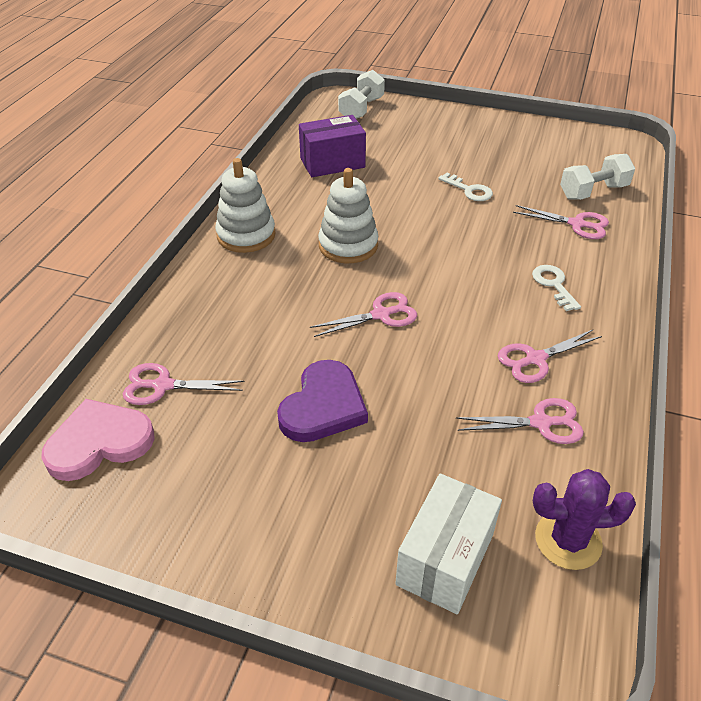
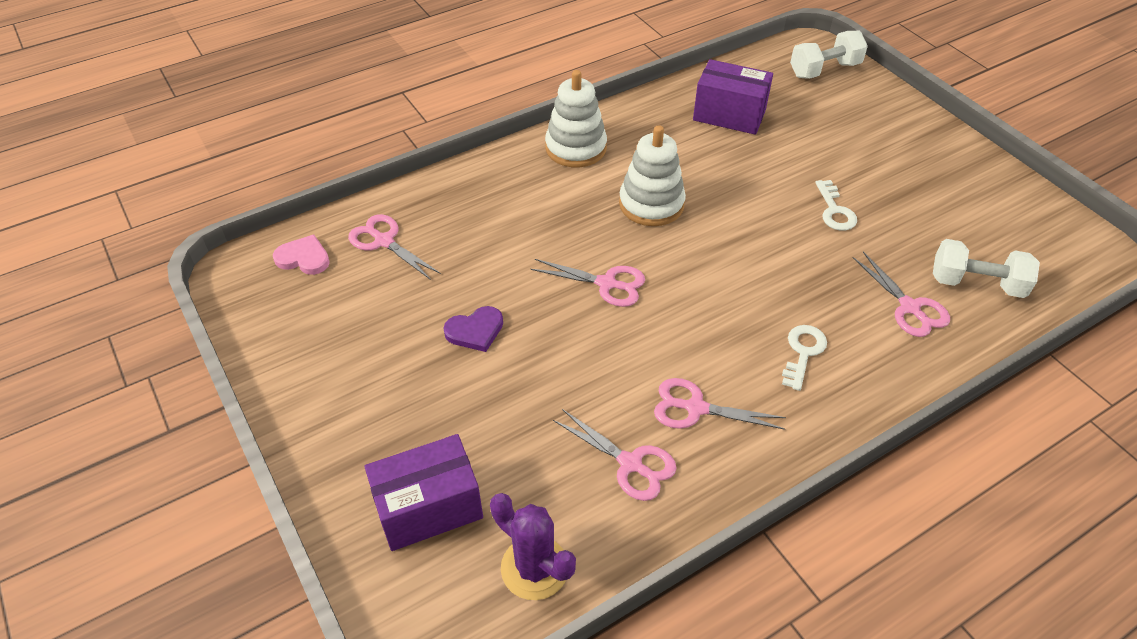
camera: 40 degrees right, 5 degrees up
pink heart [41,399,155,481] -> pink heart [273,235,330,275], size x0.60
purple heart [277,360,368,442] -> purple heart [444,306,503,352], size x0.60
white box [395,474,502,614] -> purple box [364,434,483,551]

